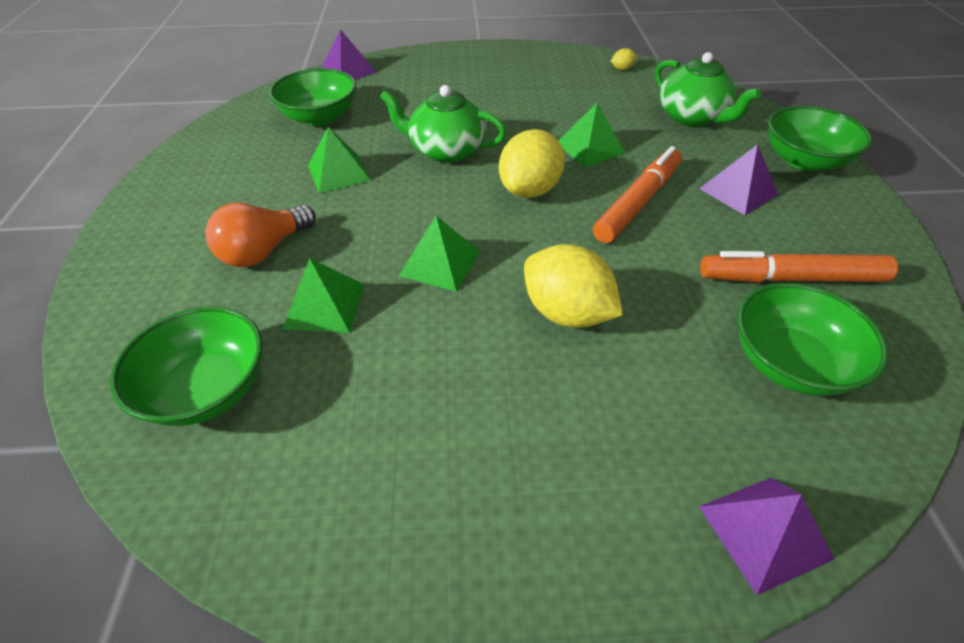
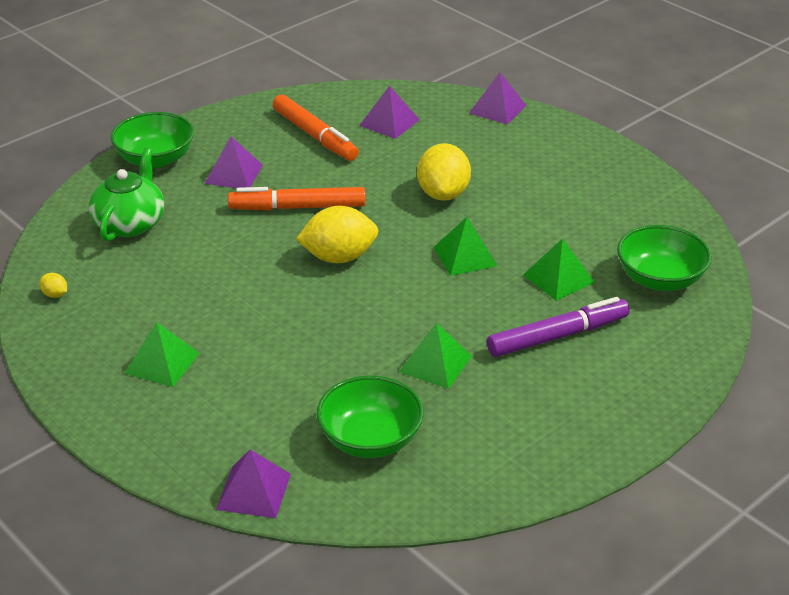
camera: 130 degrees left, 10 degrees down
orange light bulb [205,203,316,267] -> purple marker [487,297,630,357]
green teapot [380,85,507,163] -> none
green pyramid [558,103,625,167] -> green pyramid moved to [124,322,199,387]
green bowl [737,283,889,396] -> purple pyramid [359,85,420,139]

